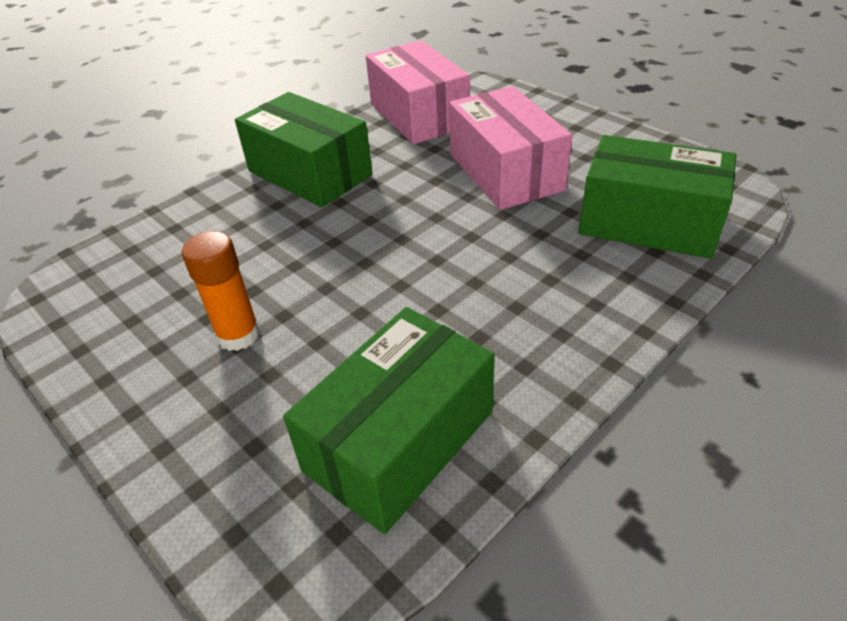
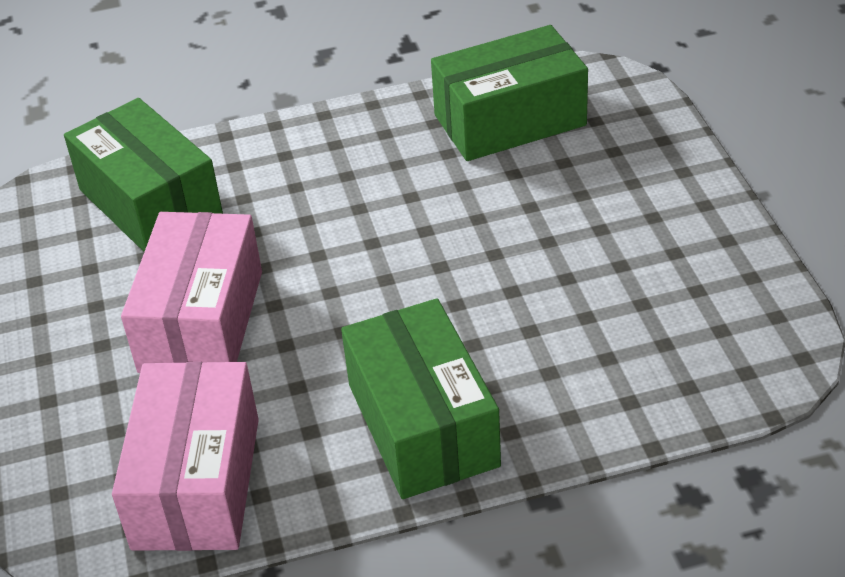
camera: 150 degrees left, 0 degrees up
orange glue stick [182,231,260,351] -> none

